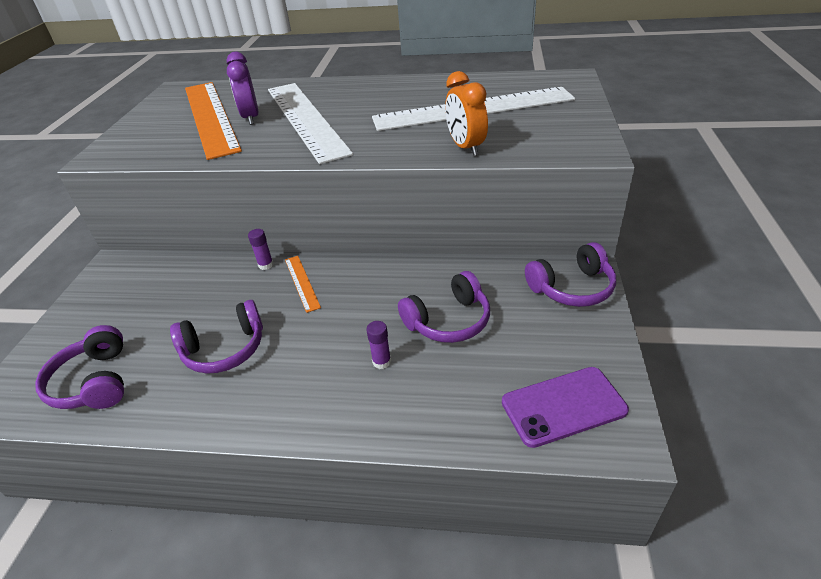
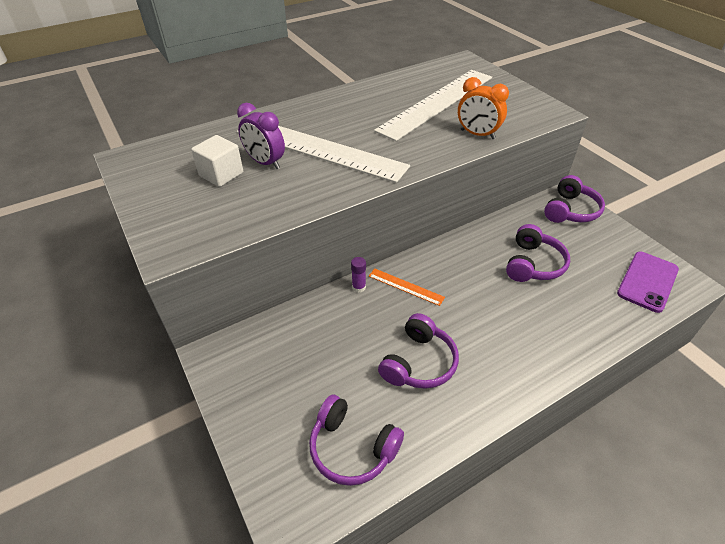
camera: 40 degrees left, 5 degrees up
orange ruler [185,82,242,160] -> white cube [191,135,243,187]
purple glue stick [366,321,391,369] -> none

